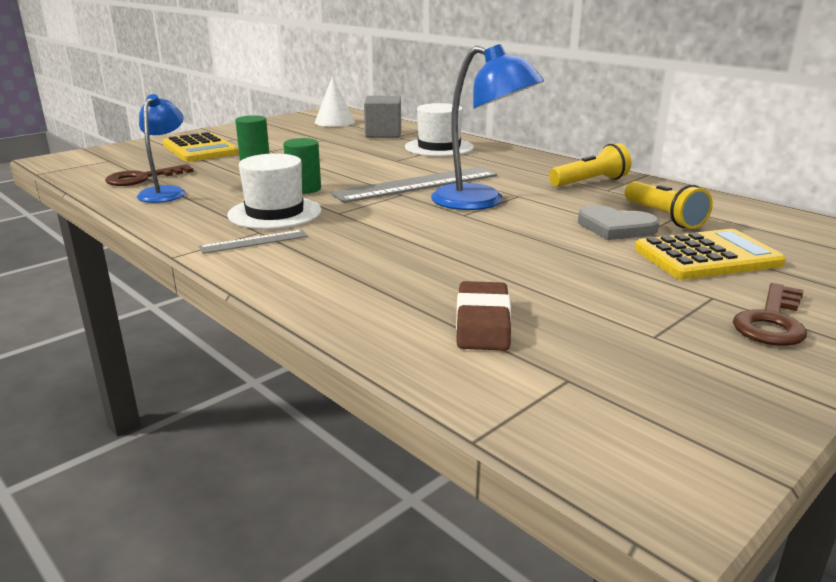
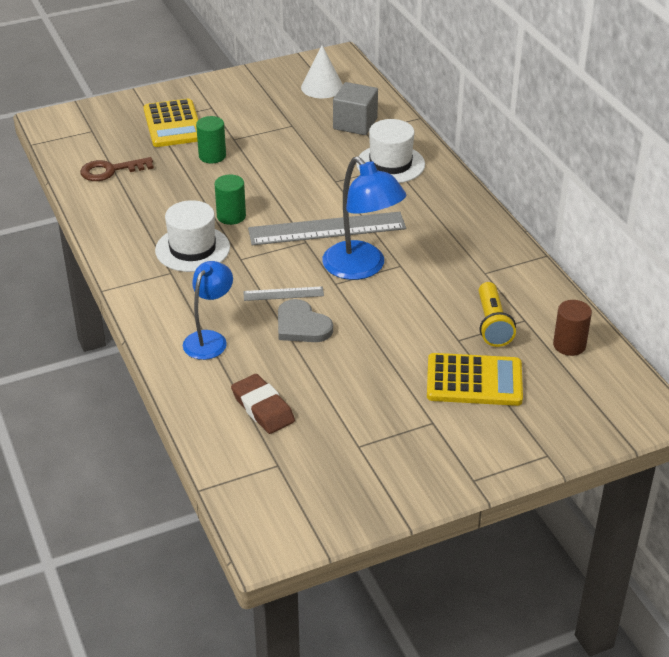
camera: 20 degrees right, 15 degrees up
blue lamp [137,94,185,203] -> blue lamp moved to [183,261,233,360]
grey ruler [199,230,308,254] -> grey ruler moved to [243,286,324,301]
brown eraser [456,281,511,351] -> brown eraser turned 60 degrees counterclockwise [231,374,295,434]
yellow flashlight [549,143,631,187] -> none
grey heart [578,205,659,240] -> grey heart moved to [278,299,333,342]
brown key [733,283,807,346] -> none
none -> brown cylinder [553,300,592,356]

